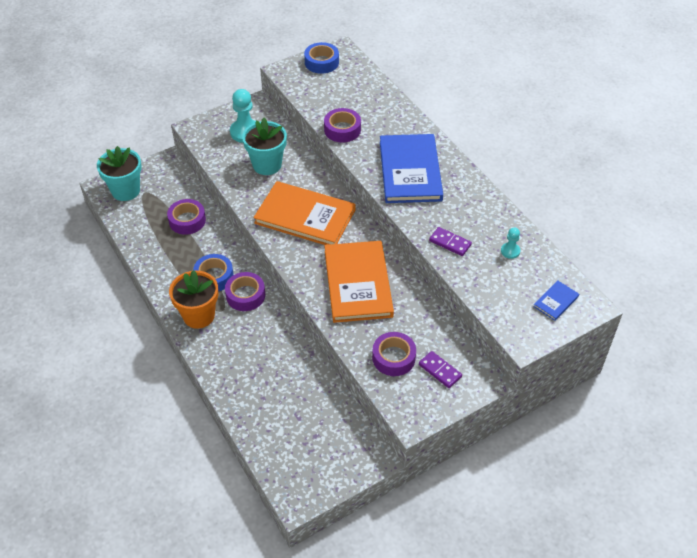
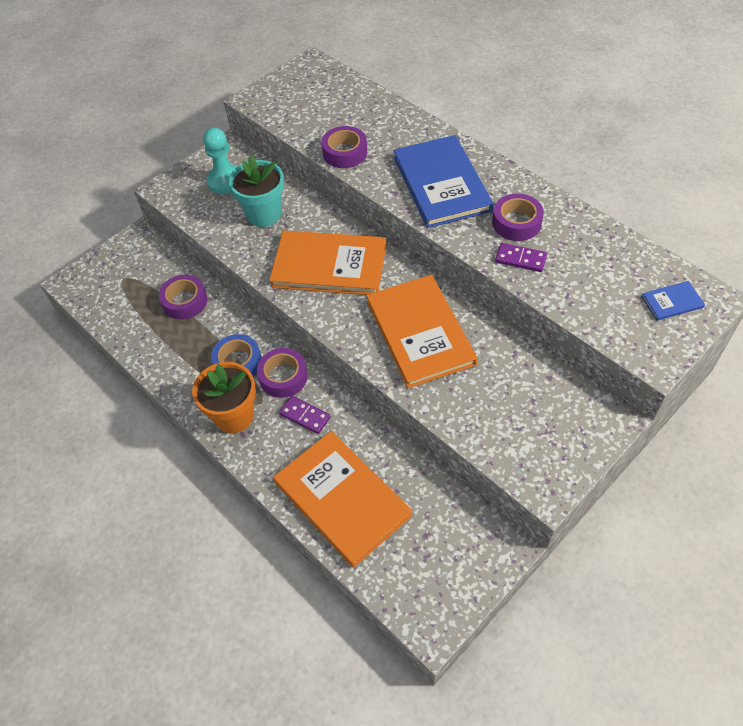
camera: 10 degrees left, 5 degrees up
turquoise flower pot [97,146,142,201] -> none
blue tape [304,42,339,74] -> none
purple tape [372,332,416,376] -> purple tape moved to [492,194,544,241]
purple domino [419,351,462,388] -> purple domino moved to [279,396,331,434]
turquoise pawn [501,228,520,259] -> none
blue book [533,280,579,321] -> blue book turned 45 degrees clockwise [641,281,705,321]
none -> orange book [273,431,413,568]

